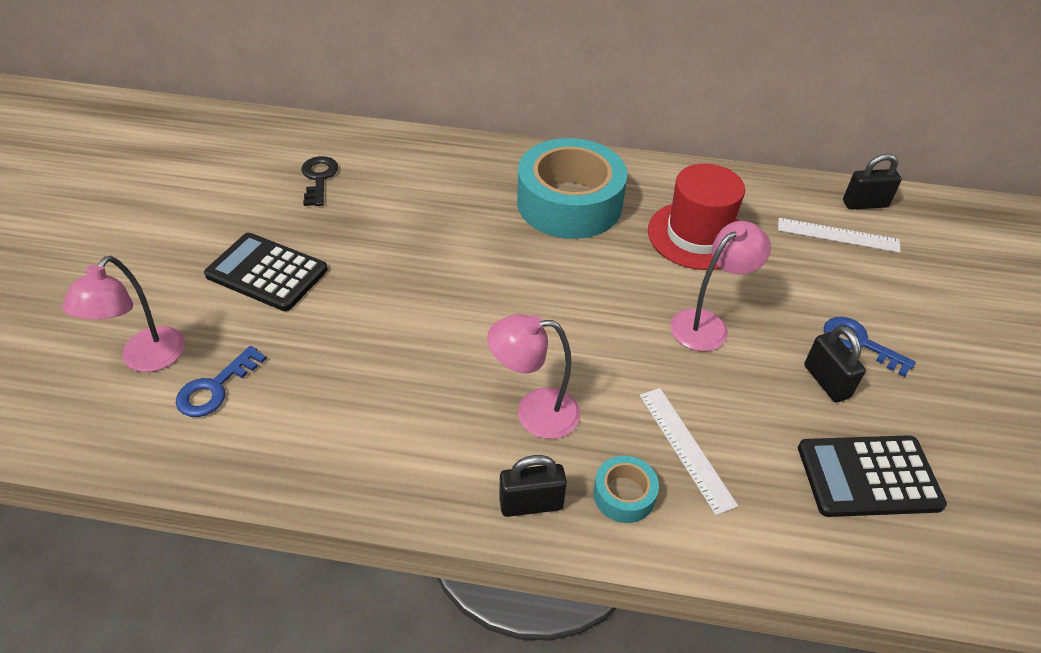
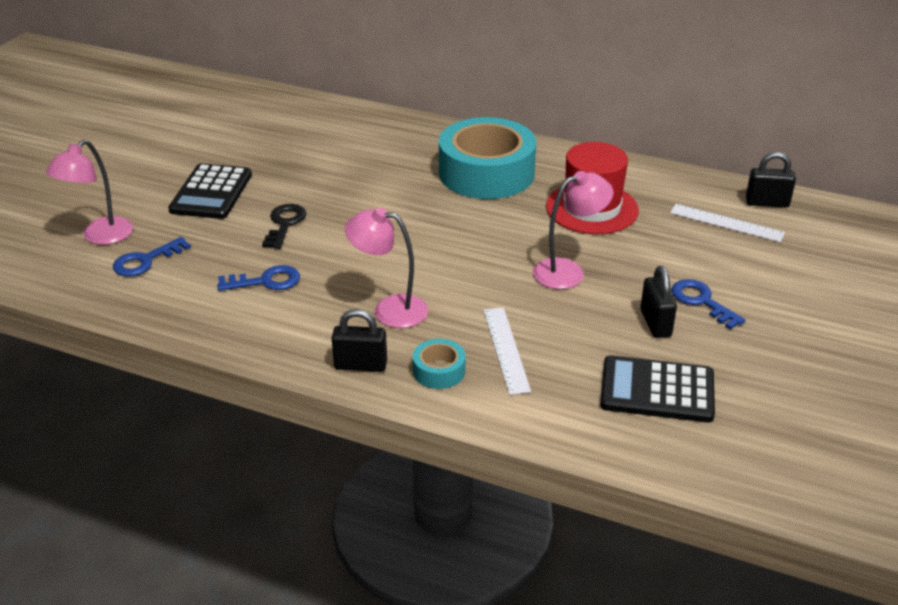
camera: 15 degrees right, 10 degrees down
black calculator [204,233,327,311] -> black calculator turned 120 degrees counterclockwise [168,163,252,219]
black key [302,156,338,206] -> black key moved to [262,204,307,249]
none -> blue key [217,265,300,291]

